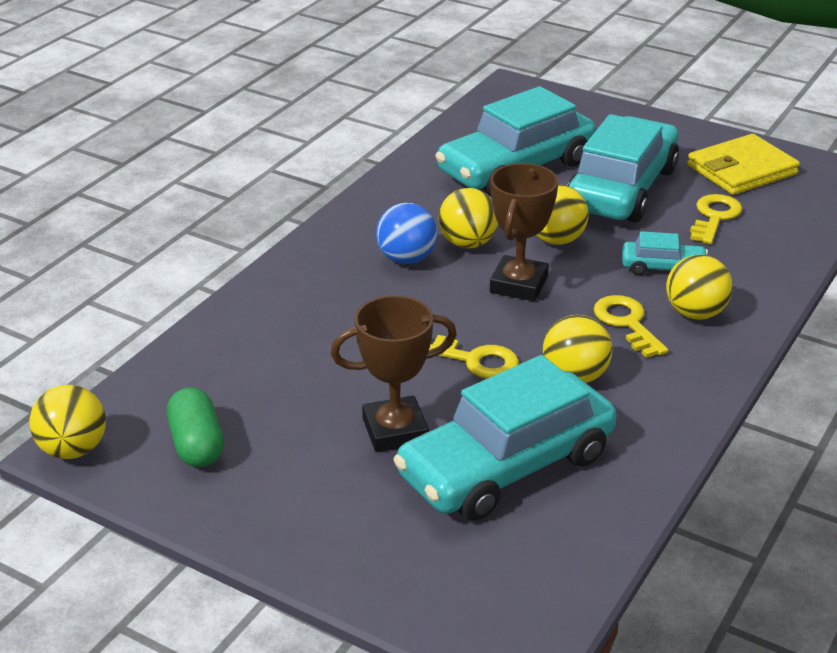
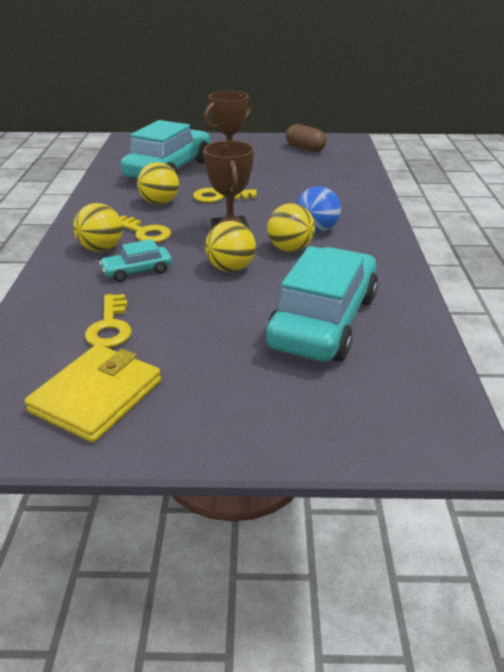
camera: 150 degrees right, 0 degrees up
yellow ball [29,385,106,459] -> none
green capsule [167,387,224,467] -> brown capsule [286,124,327,152]
turquoise car [567,114,679,222] -> none

